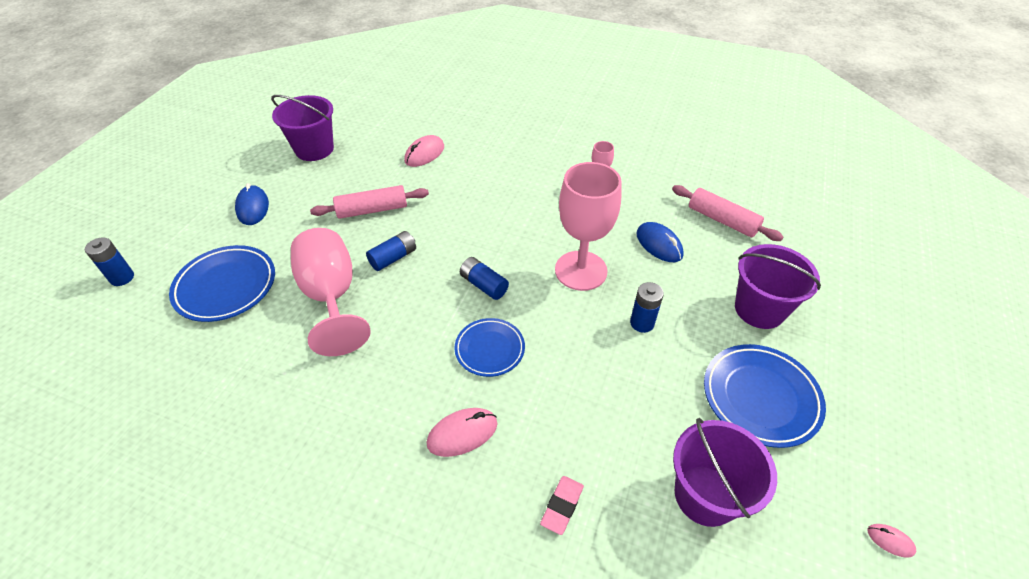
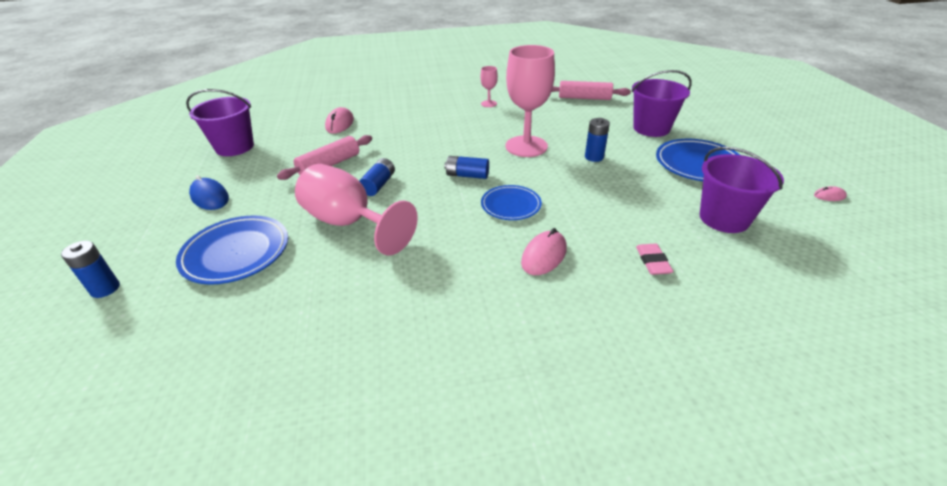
camera: 30 degrees left, 10 degrees down
blue mouse [636,222,684,262] -> none

